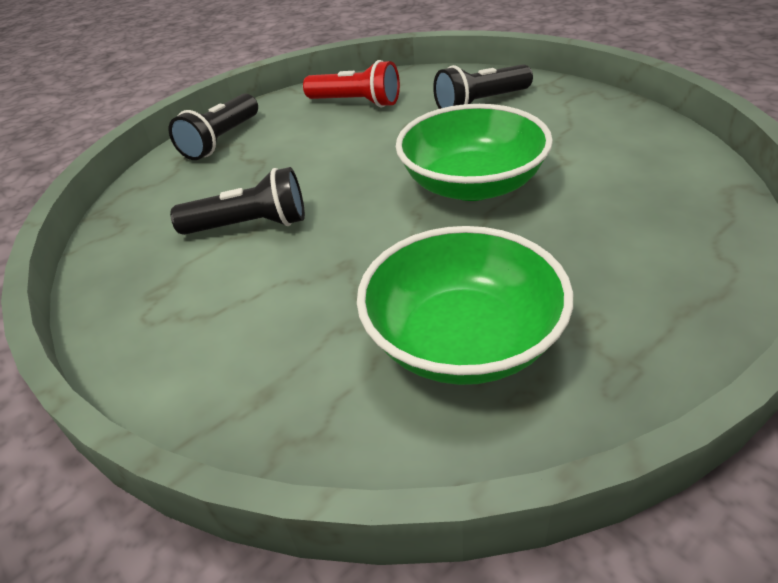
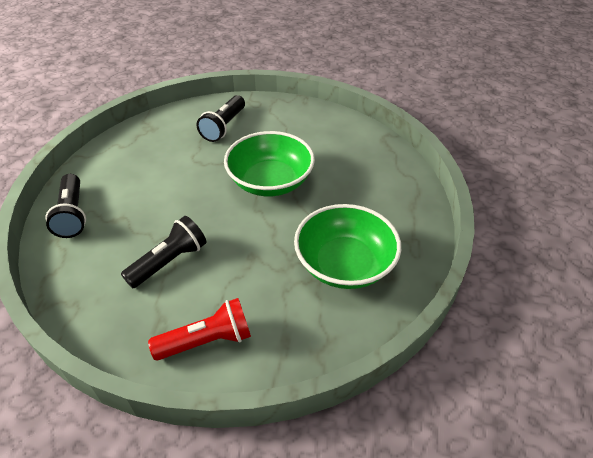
camera: 45 degrees left, 5 degrees up
red flashlight [303,60,400,108] -> red flashlight moved to [148,298,251,360]

